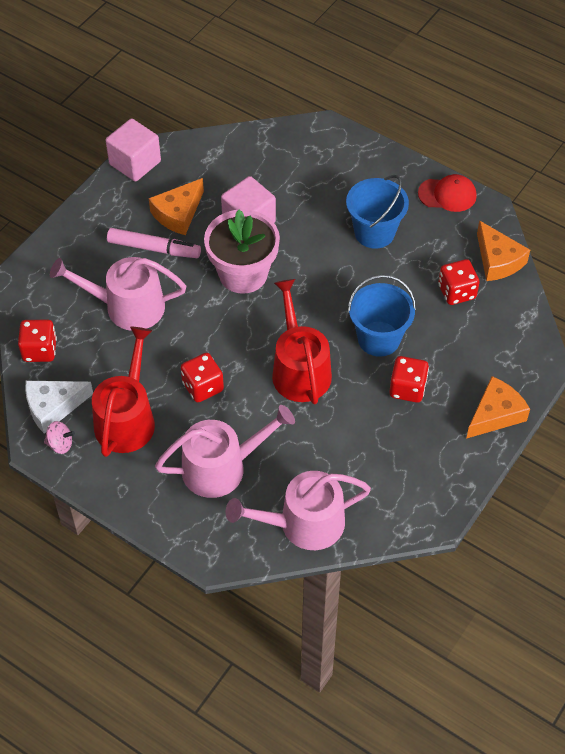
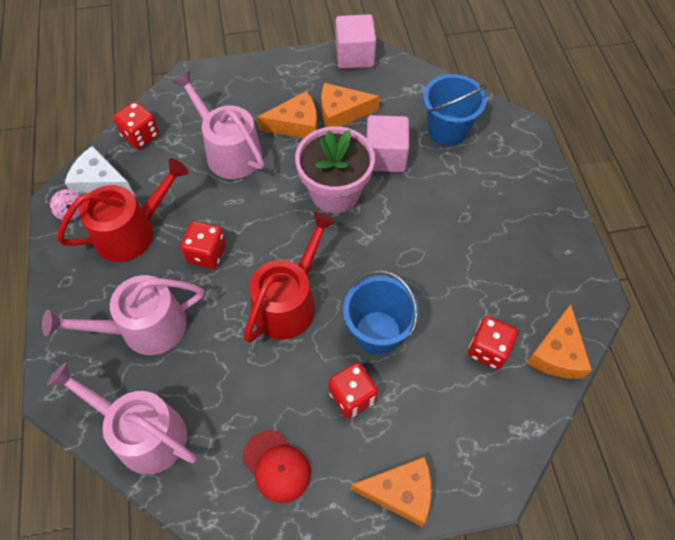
camera: 45 degrees right, 5 degrees up
pink marker [107,228,201,258] -> orange cheese [257,91,317,138]
pink watering can [155,405,295,498] -> pink watering can turned 135 degrees clockwise [42,275,204,355]
blue bucket [346,175,409,249] -> blue bucket moved to [423,74,487,146]
red cap [418,174,477,212] -> red cap moved to [243,430,311,503]

